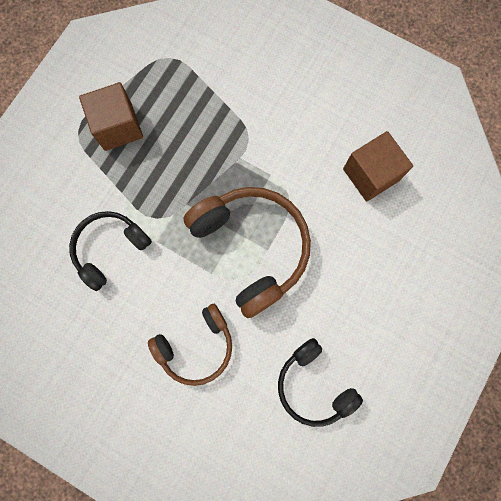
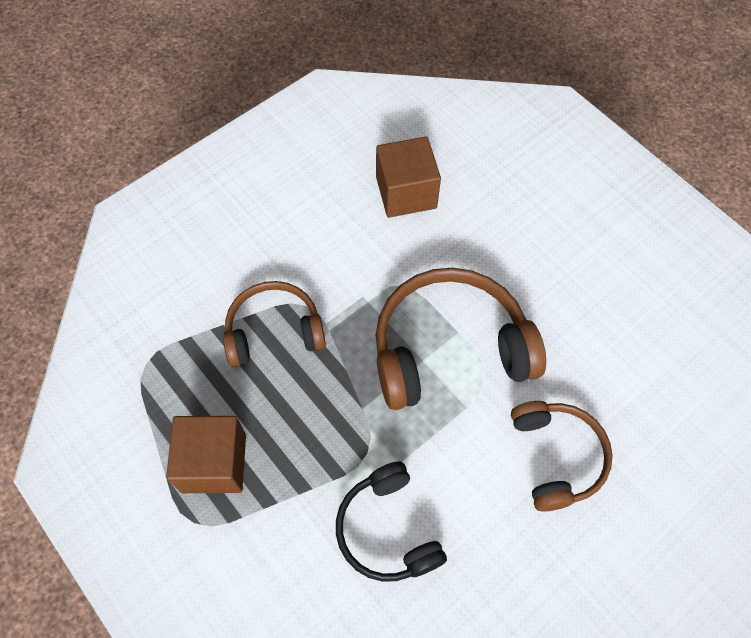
camera: 70 degrees left, 15 degrees down
black headphones [278,338,363,427] -> none
none -> brown headphones [223,281,326,367]

